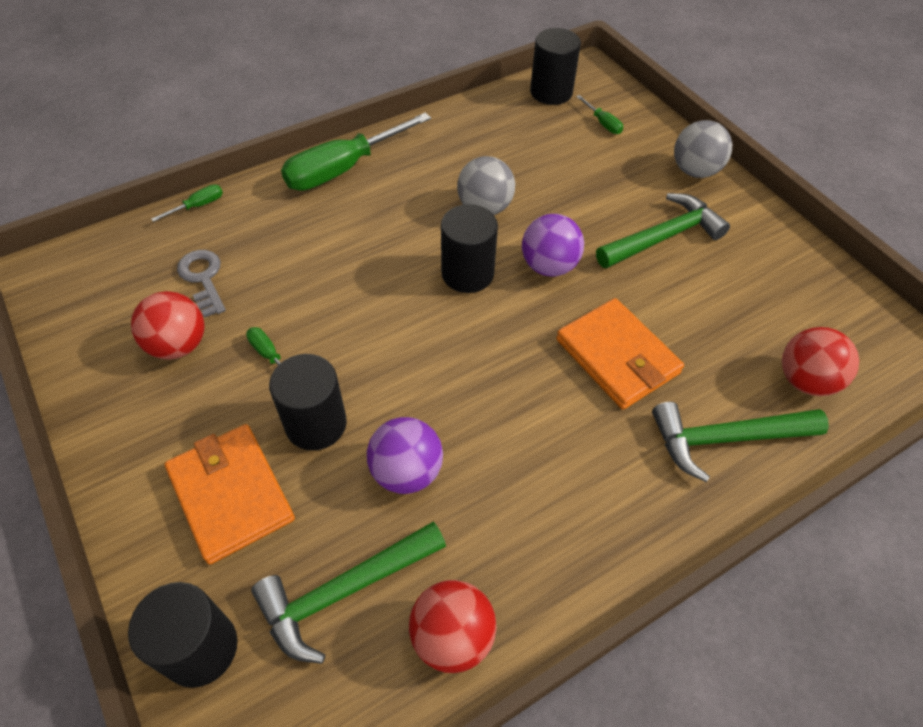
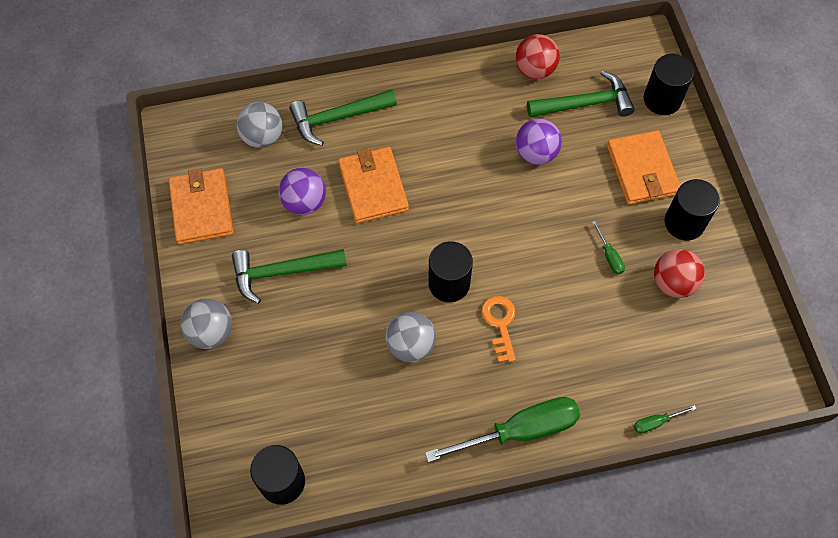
camera: 160 degrees left, 10 degrees up
grey key [177,250,226,318] -> none
black cylinder [269,354,347,451] -> black cylinder moved to [665,179,720,241]
purple ball [522,214,584,277] -> purple ball moved to [278,168,326,215]
green screwdriver [576,95,623,134] -> none
green hammer [652,402,829,482] -> green hammer turned 150 degrees clockwise [289,90,397,146]
red ball [782,327,859,396] -> grey ball [236,102,282,148]
none -> orange wallet [168,168,233,245]
none -> orange key [481,296,516,362]

